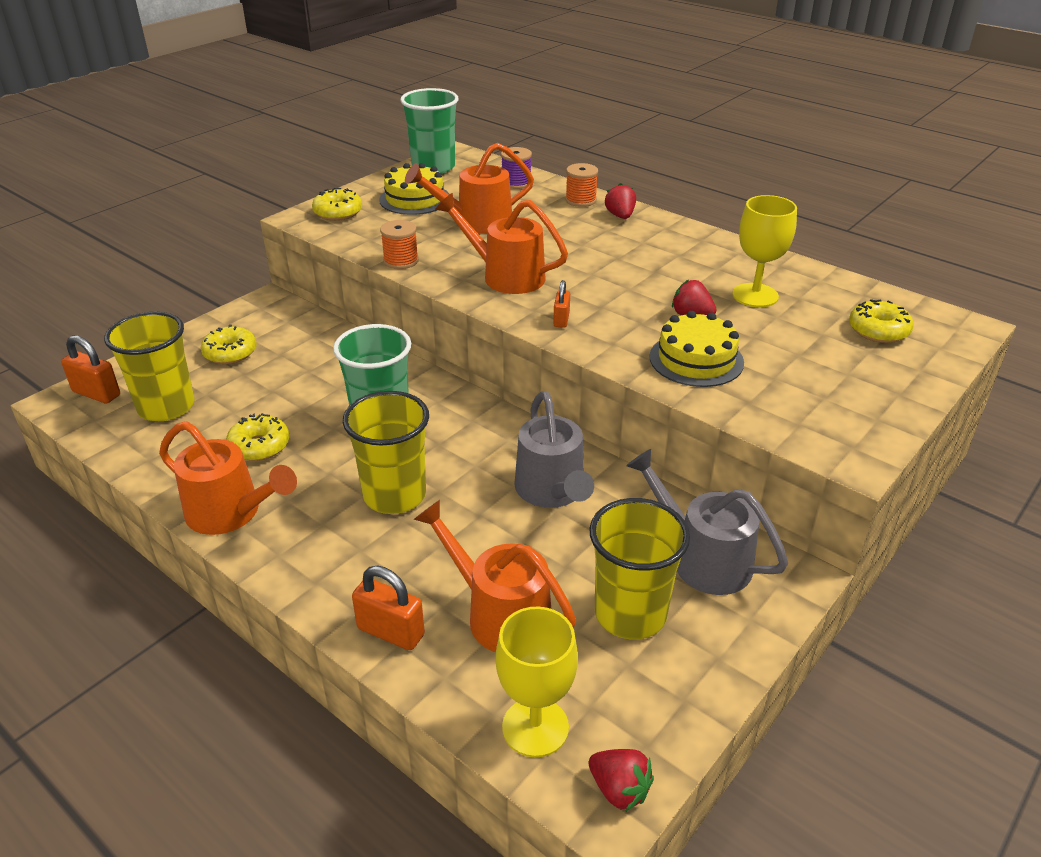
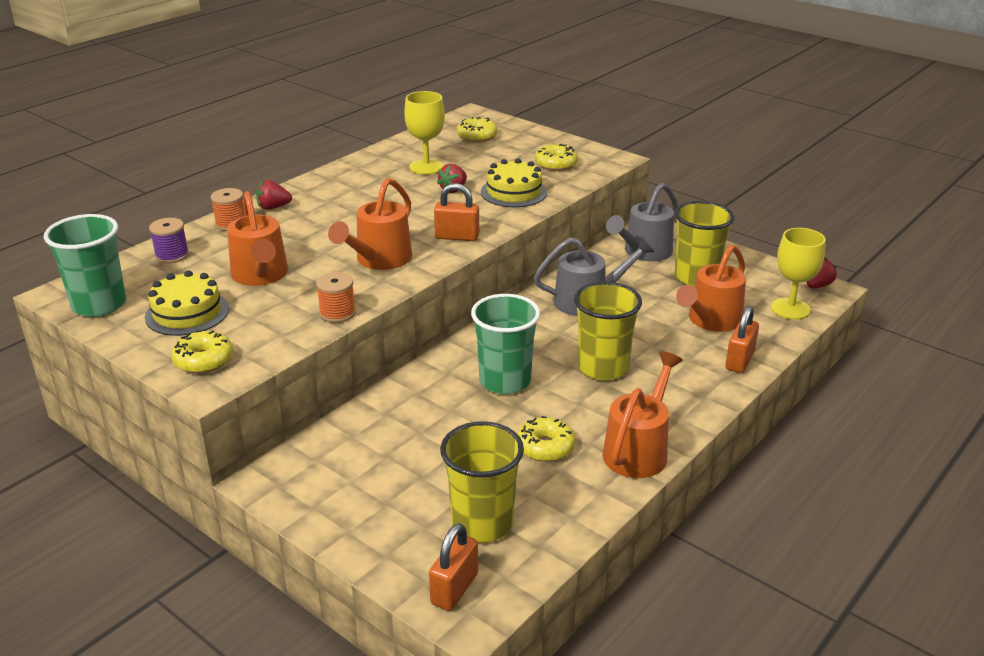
camera: 90 degrees left, 5 degrees down
yellow donut [201,325,257,364] -> yellow donut moved to [535,144,578,171]
orange padlock [553,280,570,328] -> orange padlock [434,183,479,241], size x1.65

